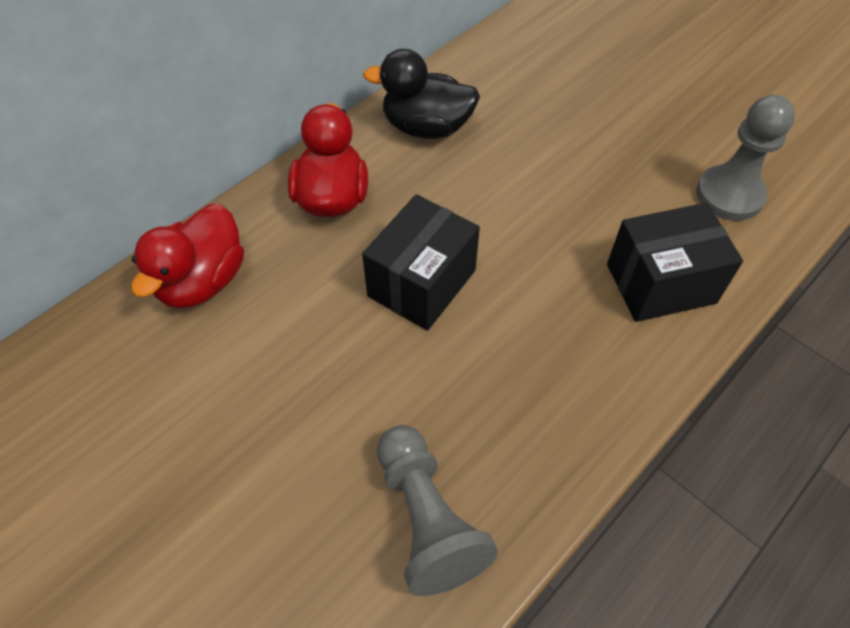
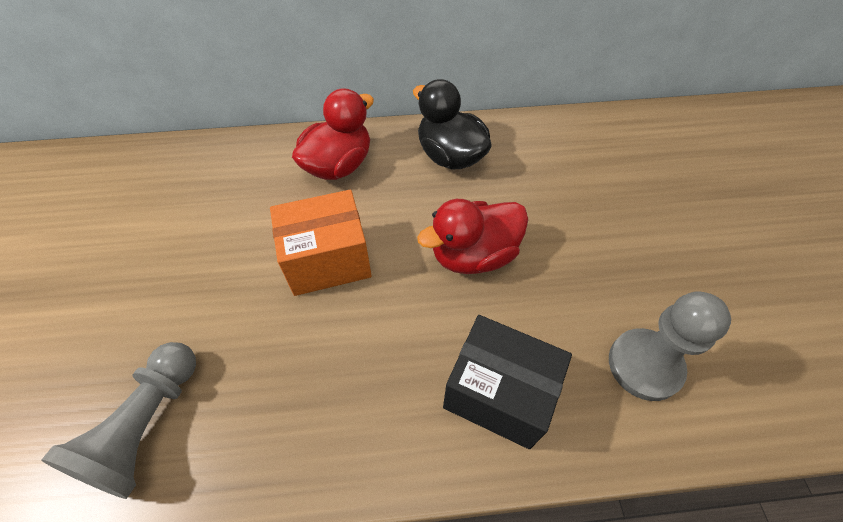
camera: 40 degrees right, 0 degrees up
red duck [131,204,244,309] -> red duck moved to [417,199,528,274]
black box [362,194,480,331] -> orange box [270,190,372,296]

